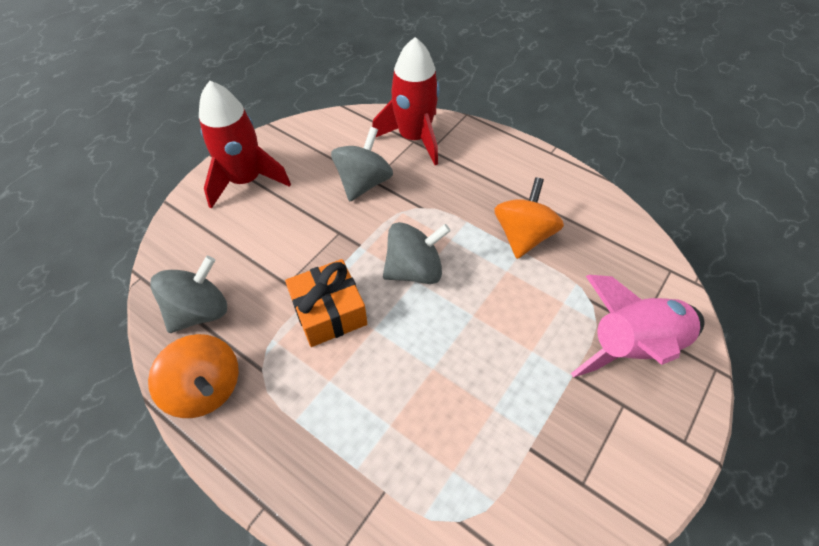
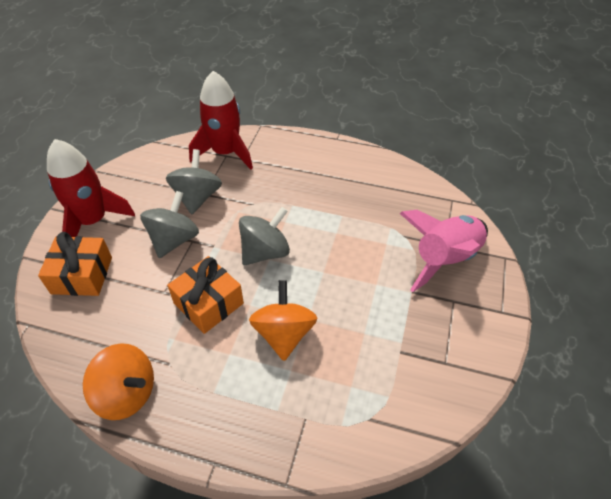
camera: 20 degrees left, 5 degrees down
grey spinning top [150,256,227,333] -> grey spinning top moved to [140,191,199,258]
orange spinning top [494,177,564,259] -> orange spinning top moved to [249,280,317,361]
none -> orange gift [38,232,112,296]

